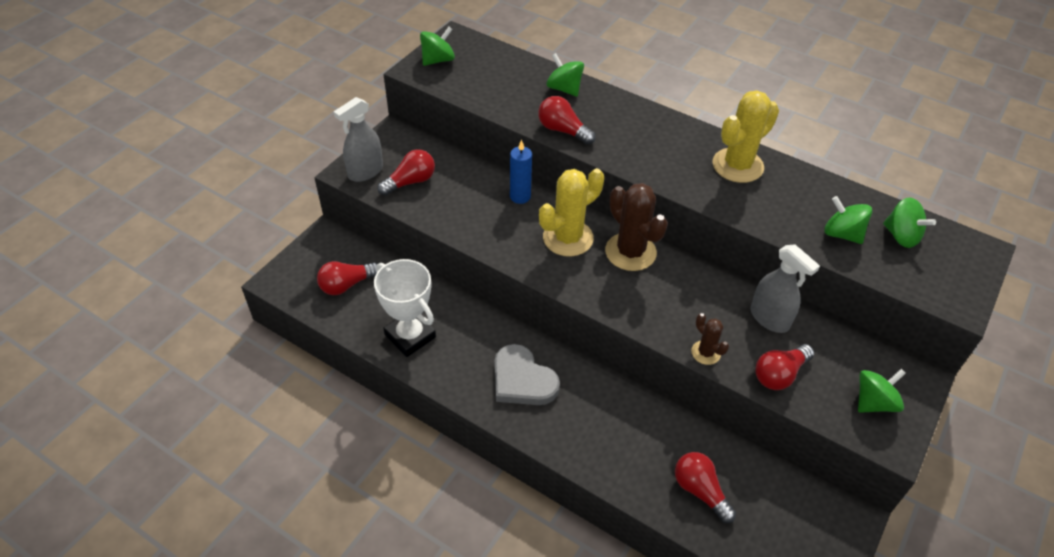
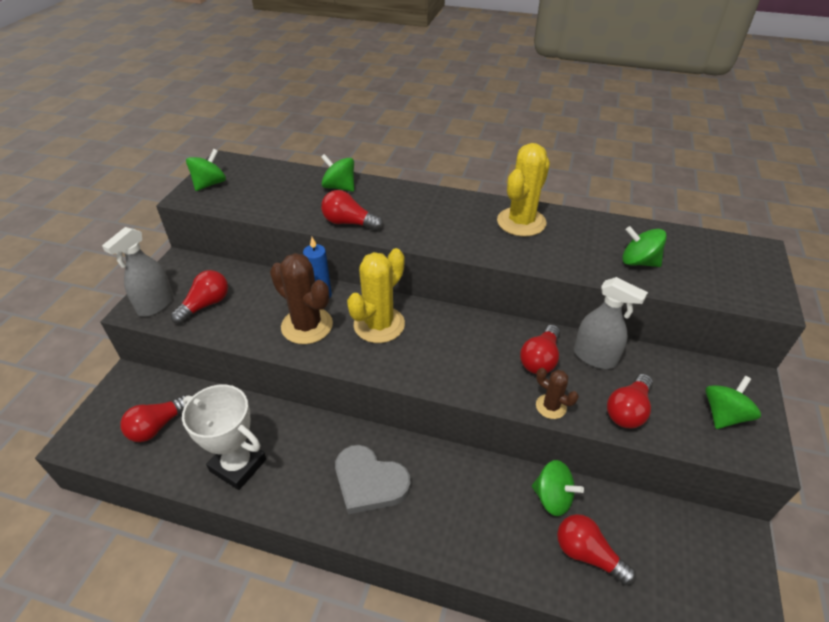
camera: 15 degrees left, 5 degrees down
brown cactus [605,183,668,271] -> brown cactus moved to [270,253,333,344]
green spinning top [883,198,936,248] -> green spinning top moved to [532,460,584,516]
none -> red light bulb [520,325,560,374]

